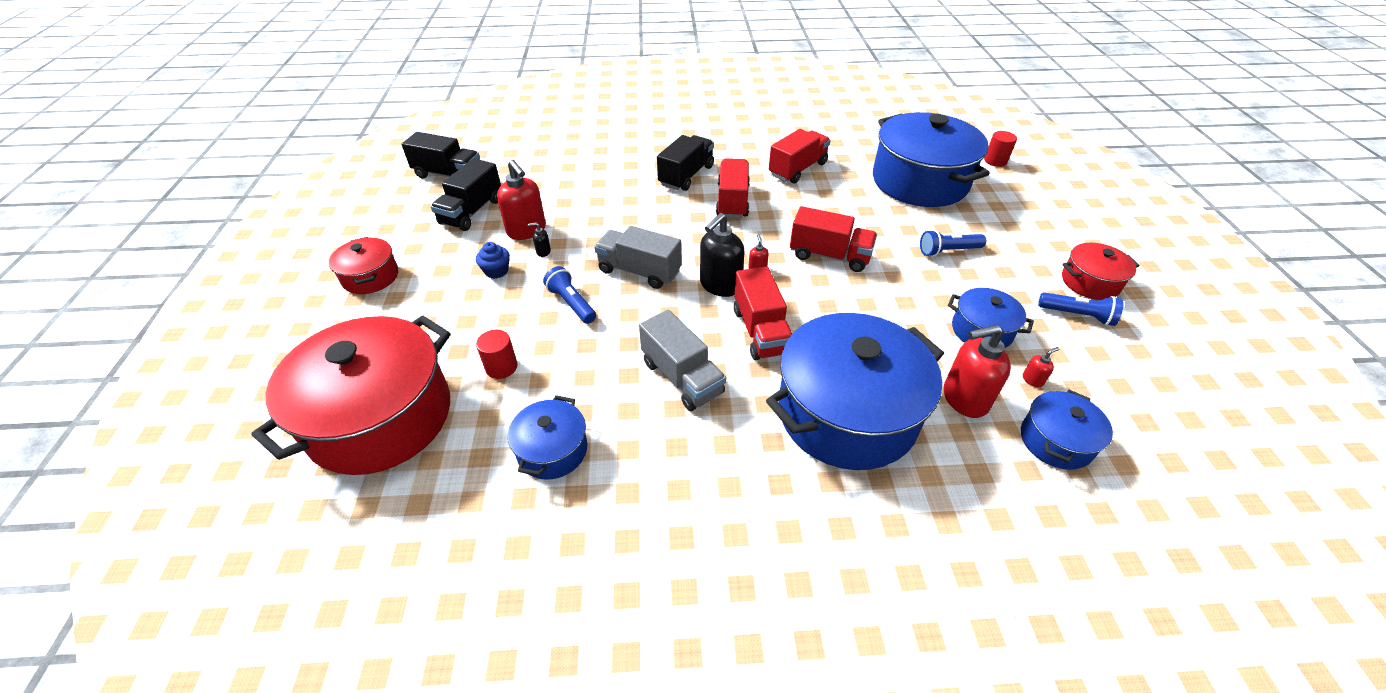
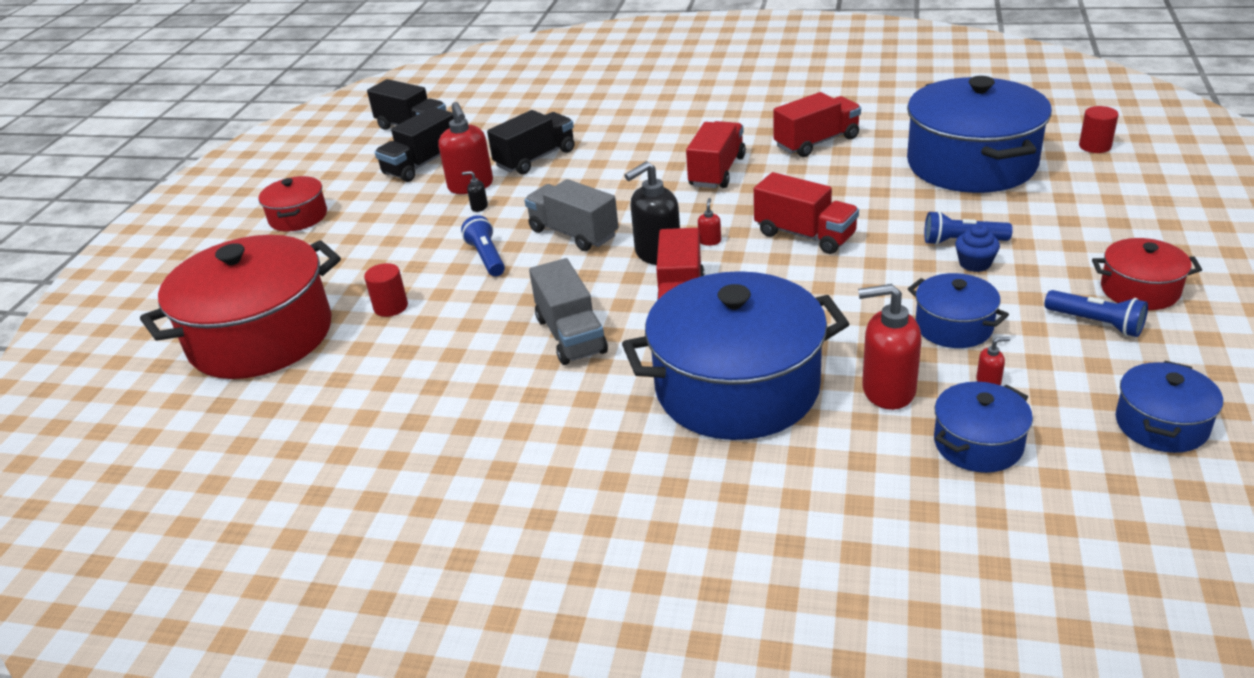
camera: 20 degrees right, 10 degrees down
blue cupcake [476,242,510,279] -> blue cupcake moved to [955,224,1000,272]
blue pot [508,395,587,480] -> blue pot moved to [1115,361,1223,453]
black truck [657,135,714,191] -> black truck moved to [487,110,574,175]

